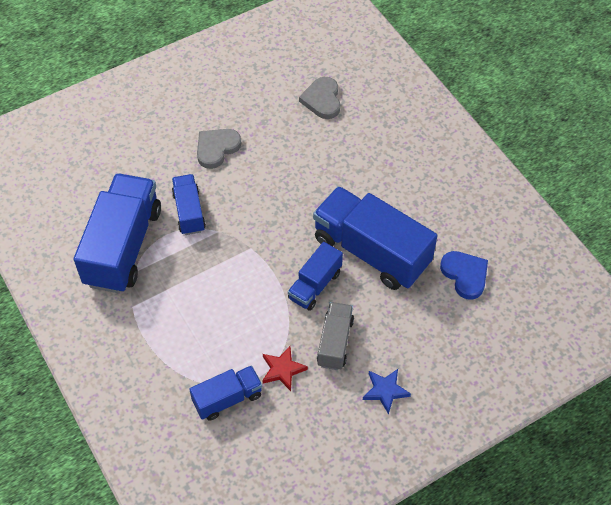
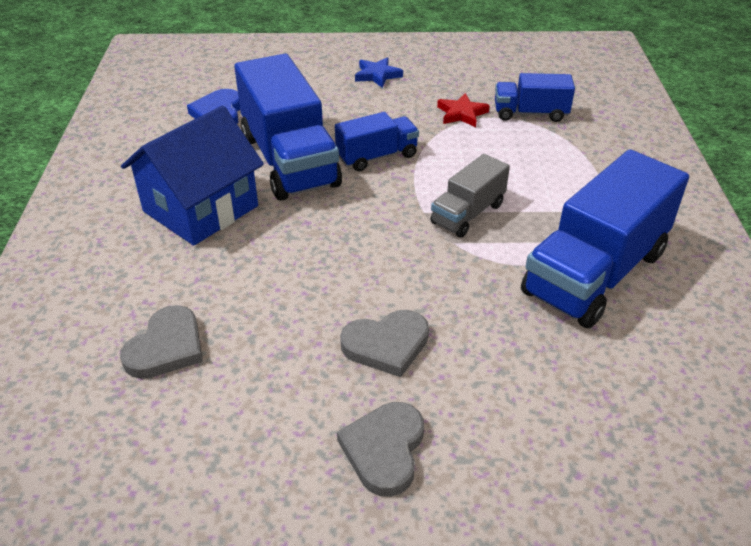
camera: 150 degrees left, 15 degrees down
blue truck [172,174,206,235] -> none
grey truck [317,302,354,370] -> grey truck moved to [430,154,510,237]
none -> blue house [121,105,264,246]
none -> grey heart [337,402,424,497]

